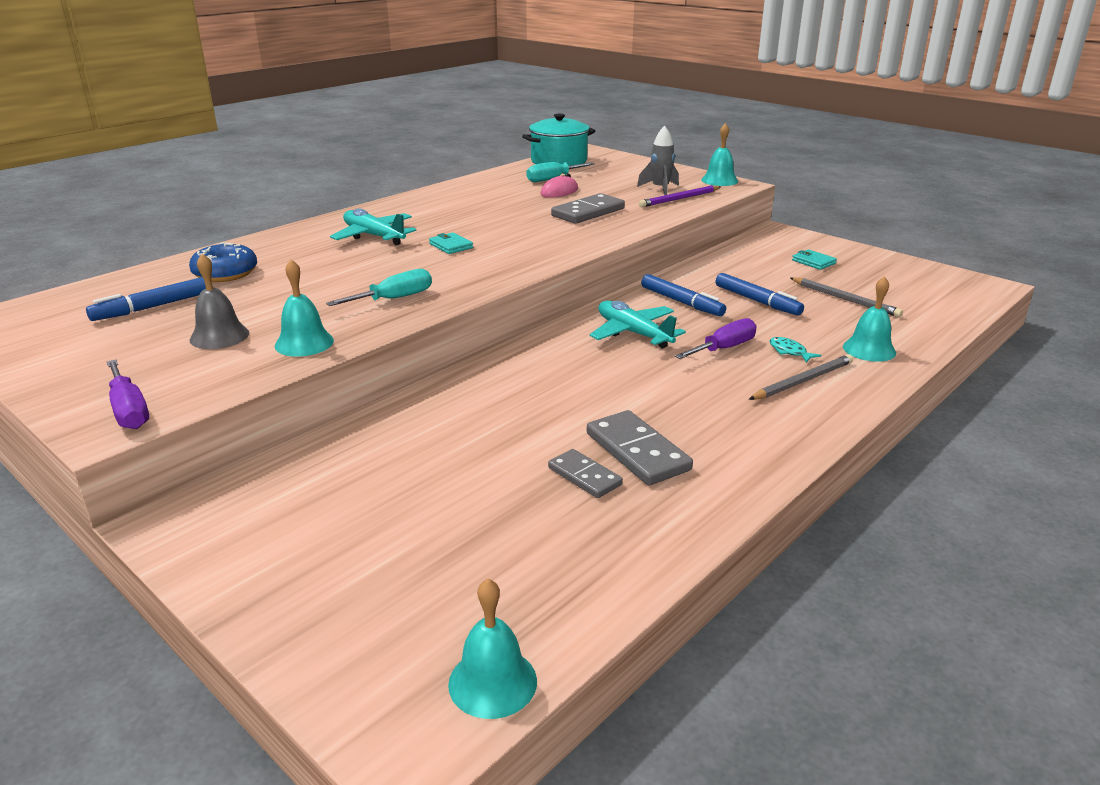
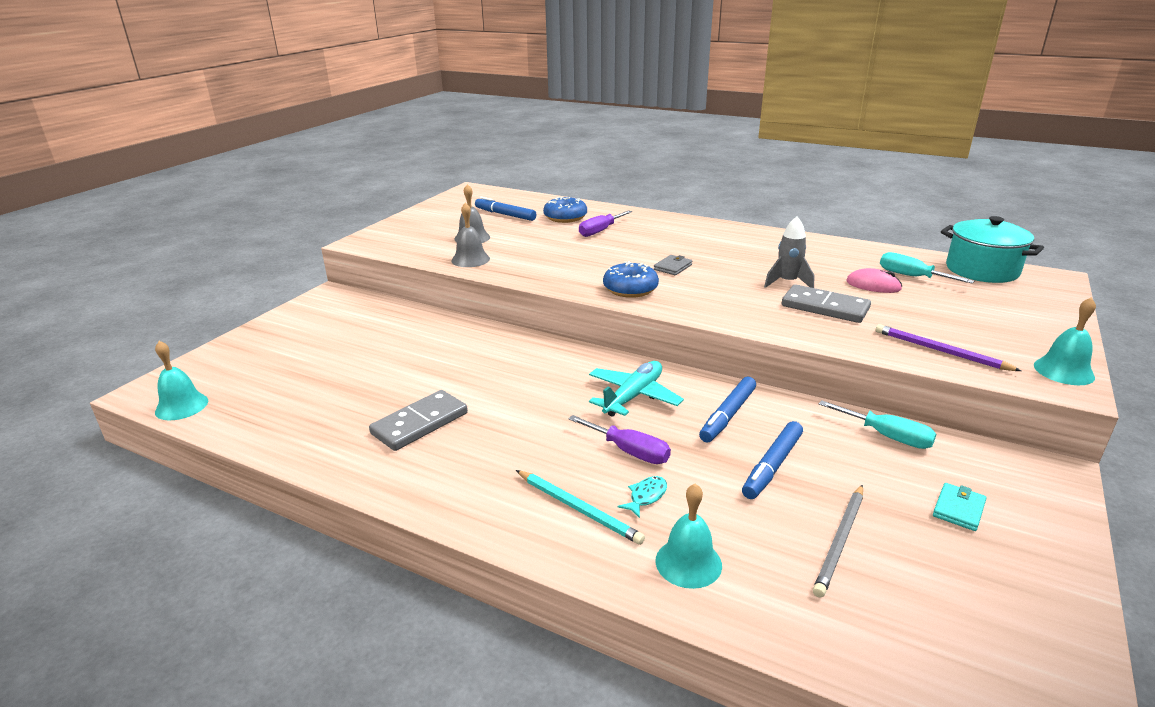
camera: 75 degrees right, 0 degrees up
purple screwdriver [107,360,149,429] -> purple screwdriver moved to [579,210,632,237]
turquoise bell [275,259,334,357] -> grey bell [452,203,490,267]
turquoise screwdriver [326,269,432,306] -> turquoise screwdriver moved to [819,400,936,449]
turquoise plane [330,208,416,245] -> none
turquoise wallet [429,232,473,254] -> grey wallet [654,255,692,275]
grey domino [548,449,623,498] -> none
grey rocket [637,126,679,195] -> grey rocket moved to [764,216,814,288]
grey pencil [749,354,853,400] -> turquoise pencil [516,470,645,545]
none -> blue donut [603,261,659,298]

